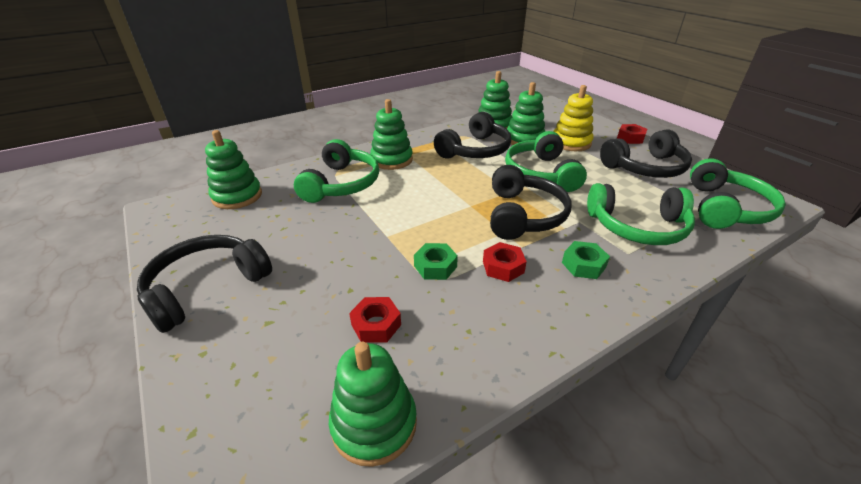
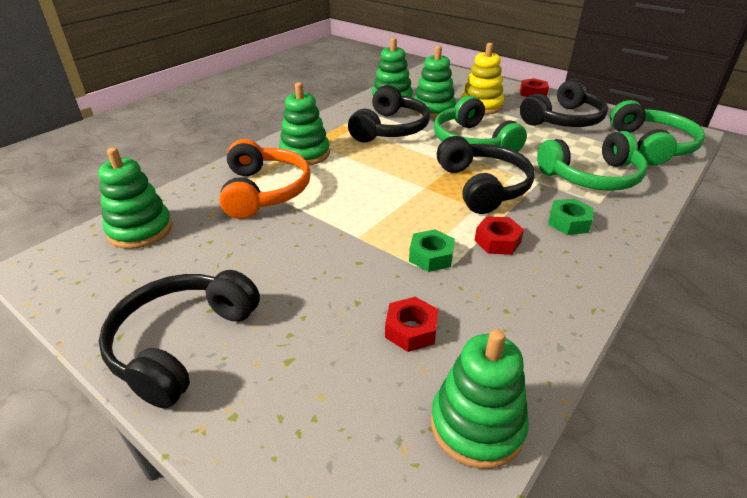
camera: 20 degrees left, 0 degrees up
green headphones [294,139,379,203] -> orange headphones [219,139,311,219]

